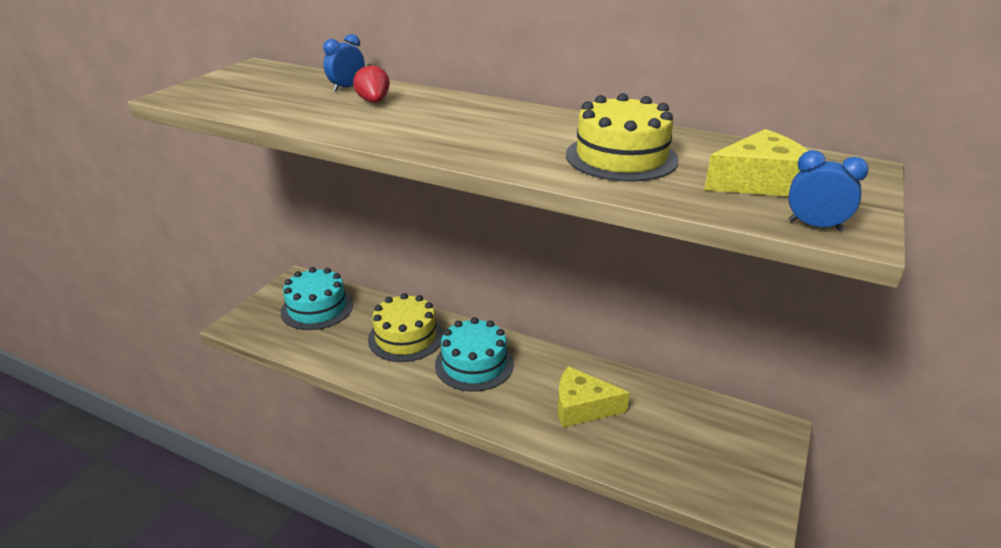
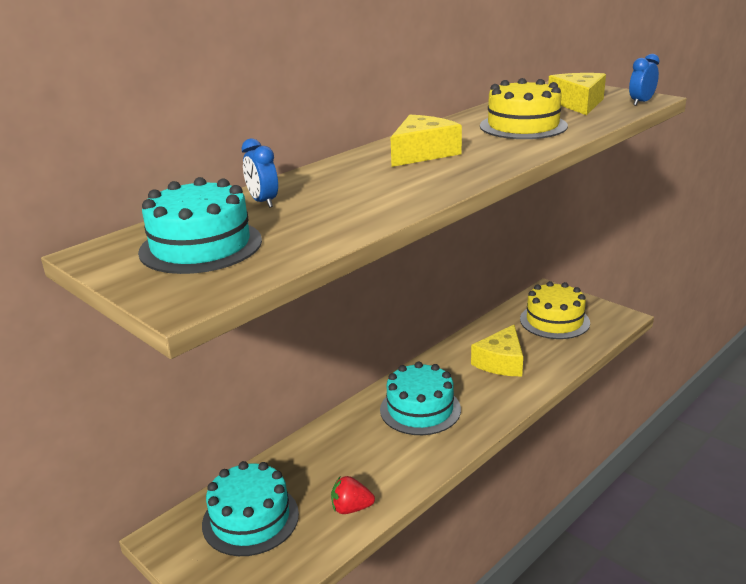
camera: 70 degrees left, 5 degrees down
red strawberry [353,63,390,103] -> red strawberry moved to [331,476,375,514]
yellow cake [368,293,443,362] -> yellow cake moved to [520,281,590,339]
none -> turquoise cake [138,177,262,274]
none -> yellow cheese [391,115,462,167]

